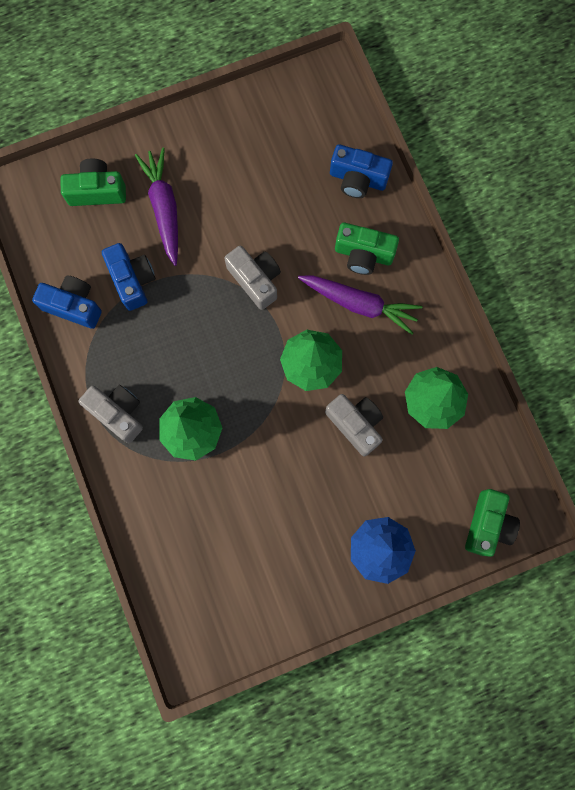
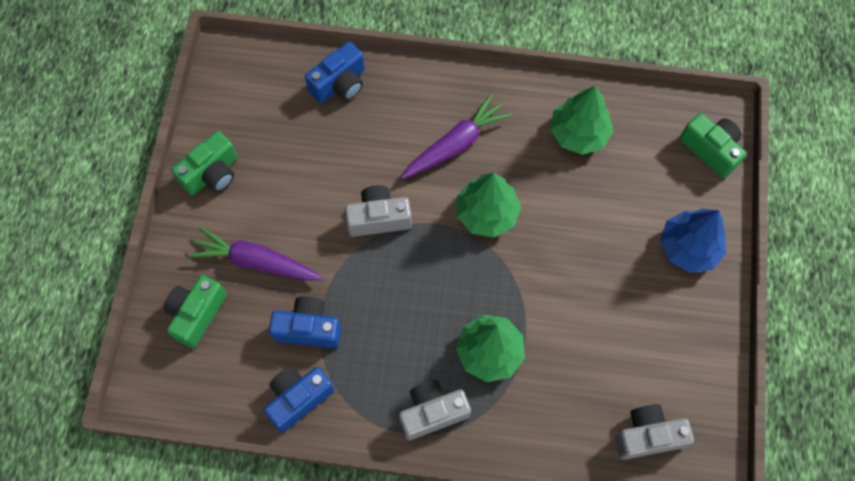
camera: 60 degrees left, 10 degrees down
grey camera [325,394,383,456] -> grey camera moved to [615,404,694,460]
green camera [335,223,399,275] -> green camera moved to [171,131,237,195]

